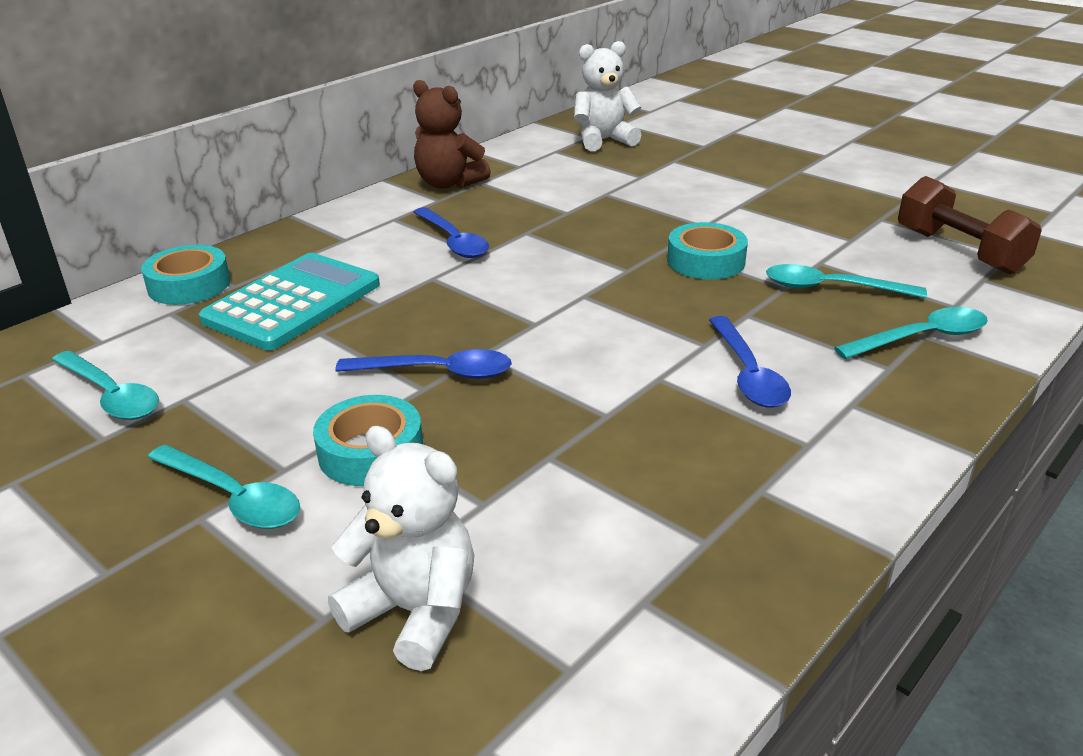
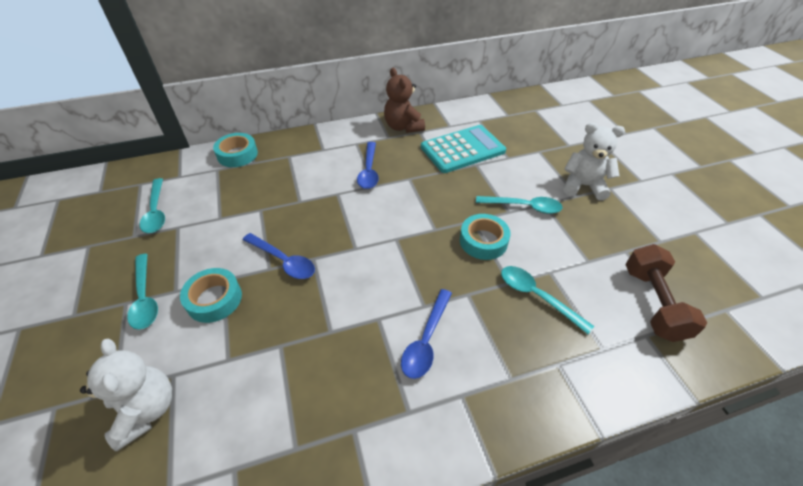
camera: 30 degrees right, 15 degrees up
turquoise calculator [199,253,380,350] -> turquoise calculator moved to [421,125,506,173]
white teddy bear [574,41,642,151] -> white teddy bear moved to [563,123,625,200]
turquoise spoon [834,307,988,359] -> turquoise spoon moved to [476,196,563,214]

